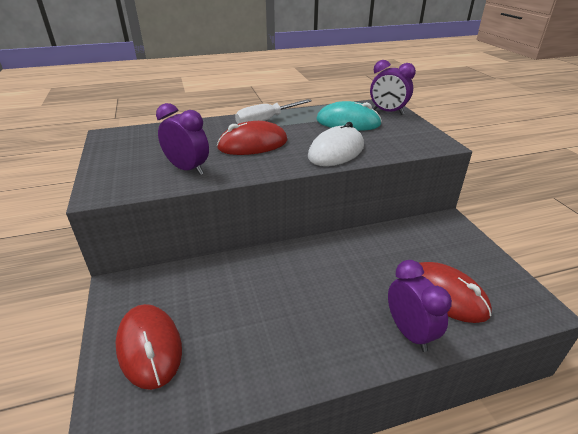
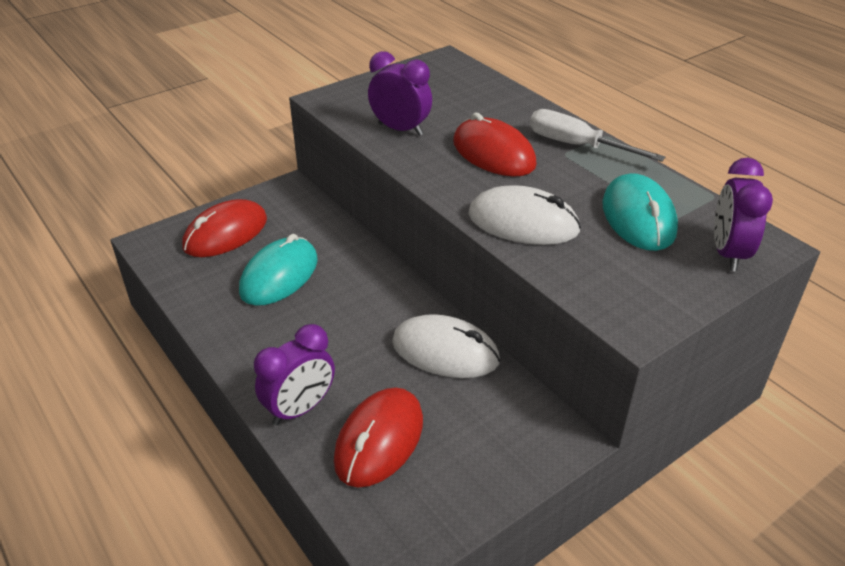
camera: 70 degrees right, 5 degrees up
purple clock [156,103,209,175] -> purple clock turned 75 degrees counterclockwise [368,51,432,136]
none -> turquoise mouse [239,234,318,306]
none -> white mouse [392,314,500,378]

